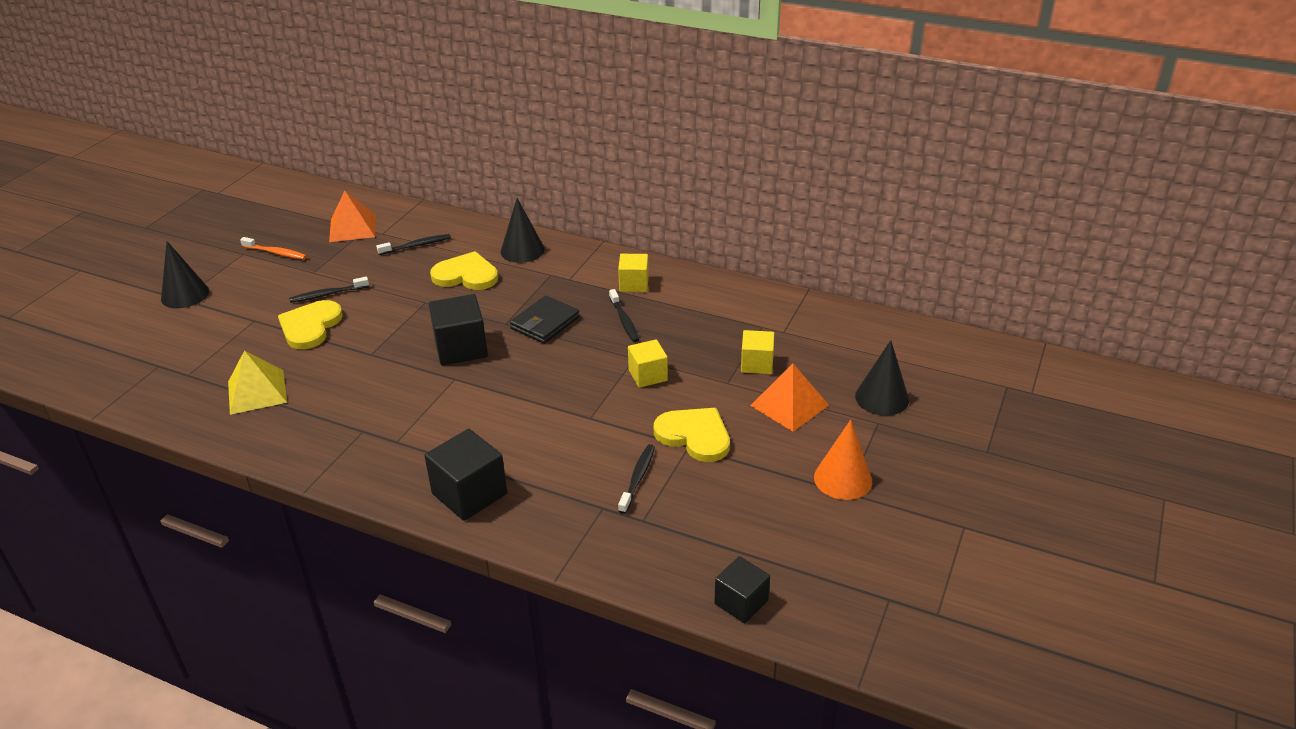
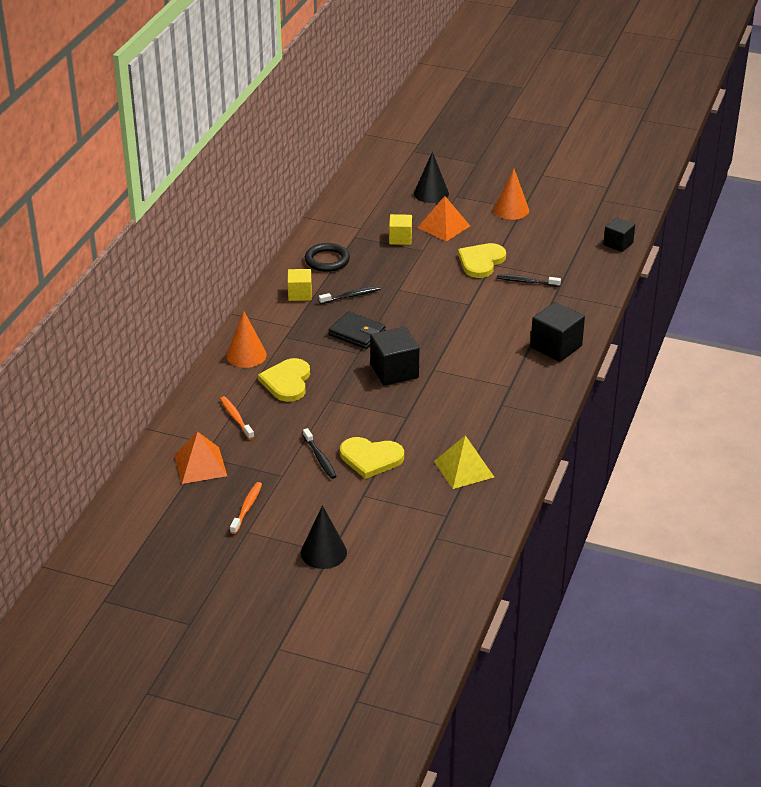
camera: 95 degrees left, 0 degrees up
black toothbrush [376,234,451,255] -> orange toothbrush [220,396,254,440]
black cone [501,198,545,263] -> orange cone [226,311,267,368]
yellow cube [628,339,668,388] -> none
none -> black ring [305,243,350,272]

